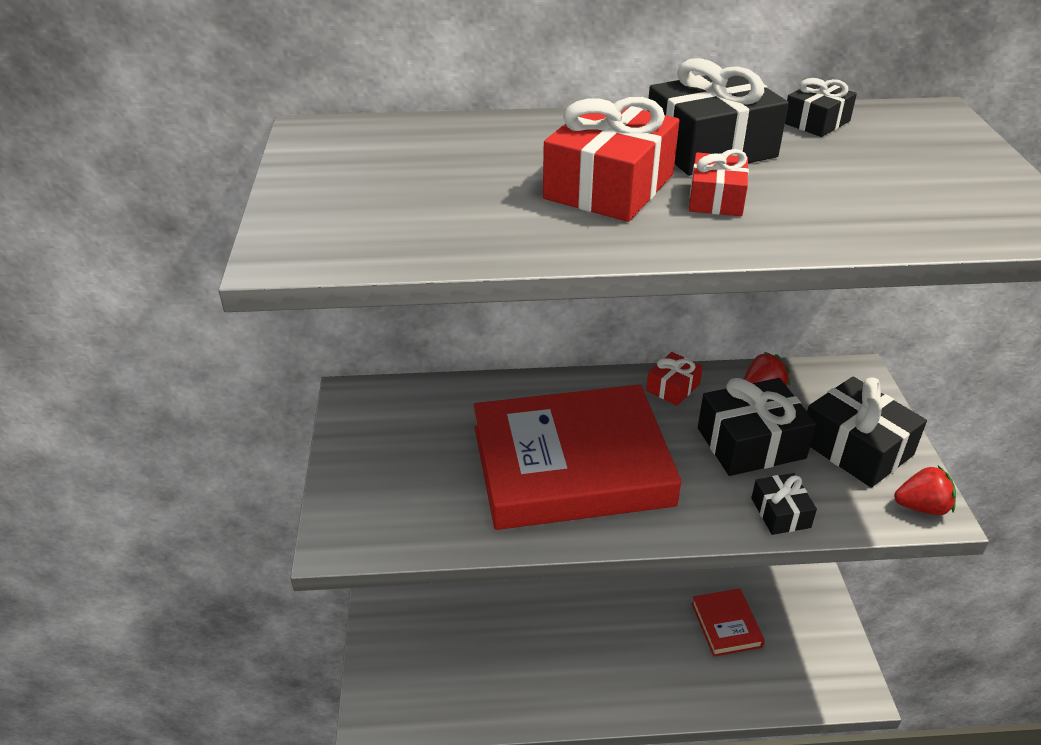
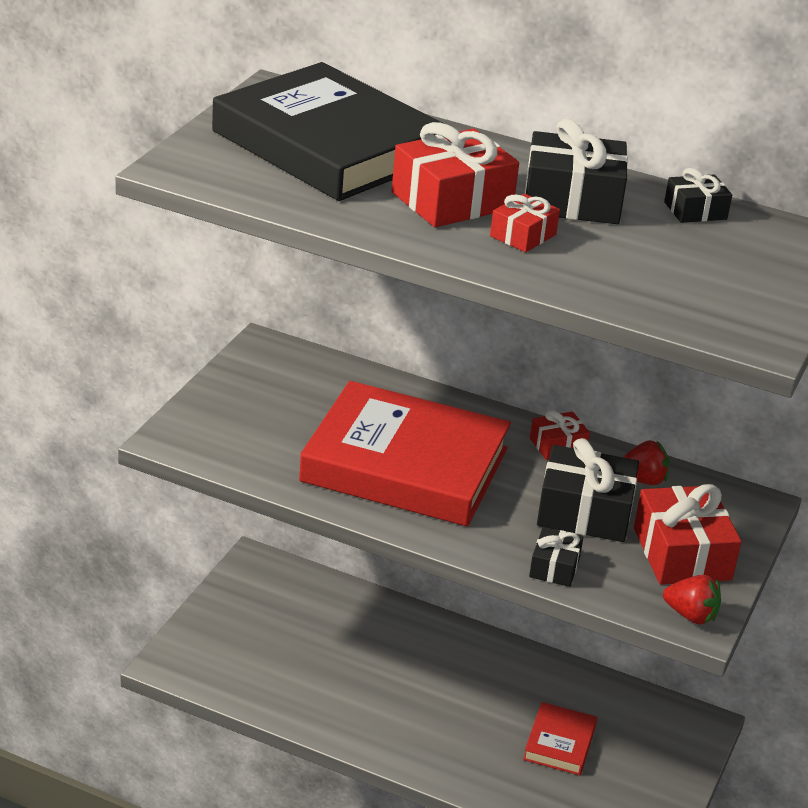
camera: 25 degrees right, 5 degrees down
black gift [807,377,927,488] -> red gift [634,484,742,585]
none -> black book [212,62,444,201]

